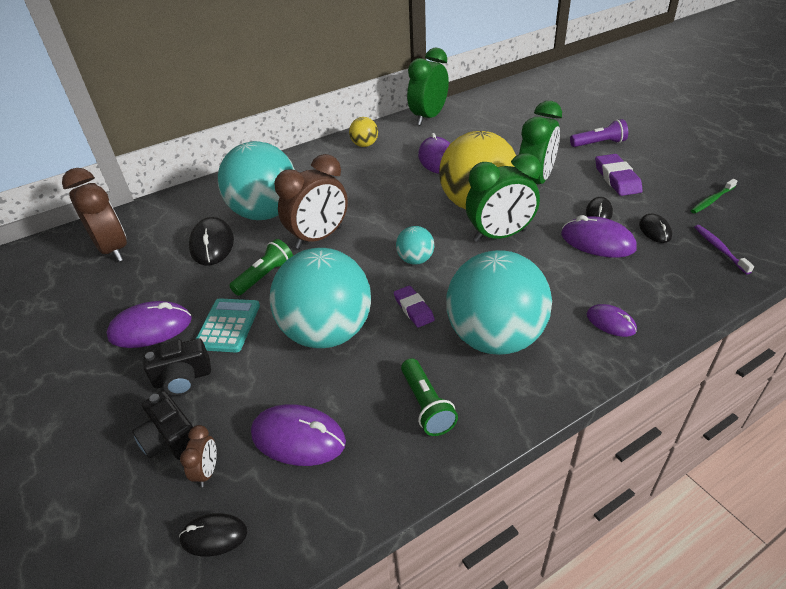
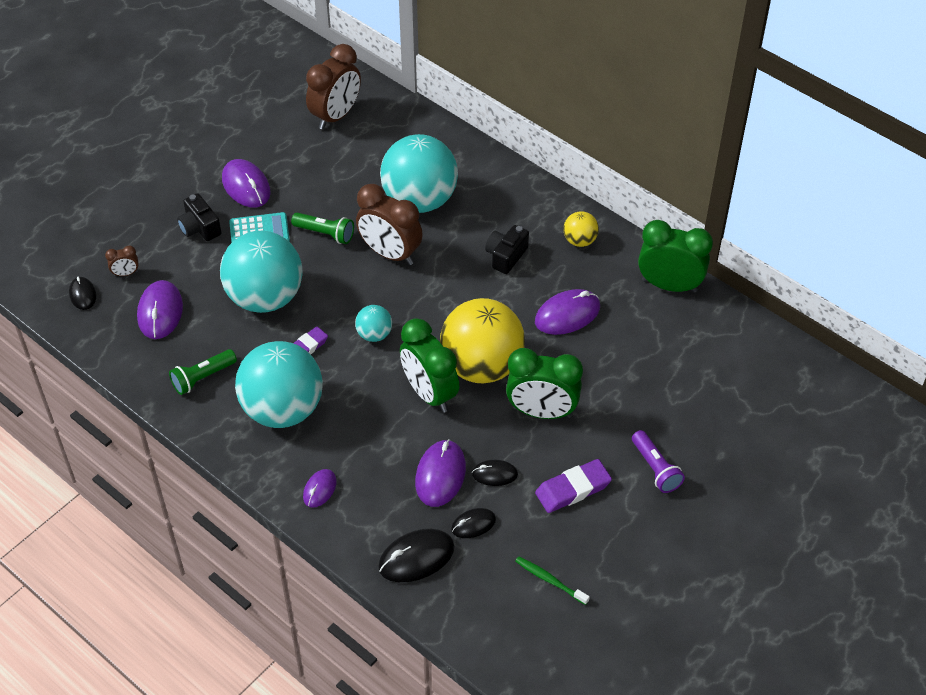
camera: 70 degrees right, 10 degrees up
black camera [132,391,193,460] -> black camera moved to [485,225,529,274]
black mouse [189,217,234,266] -> black mouse moved to [378,529,454,582]
purple toothbrush [694,225,754,274] -> none

